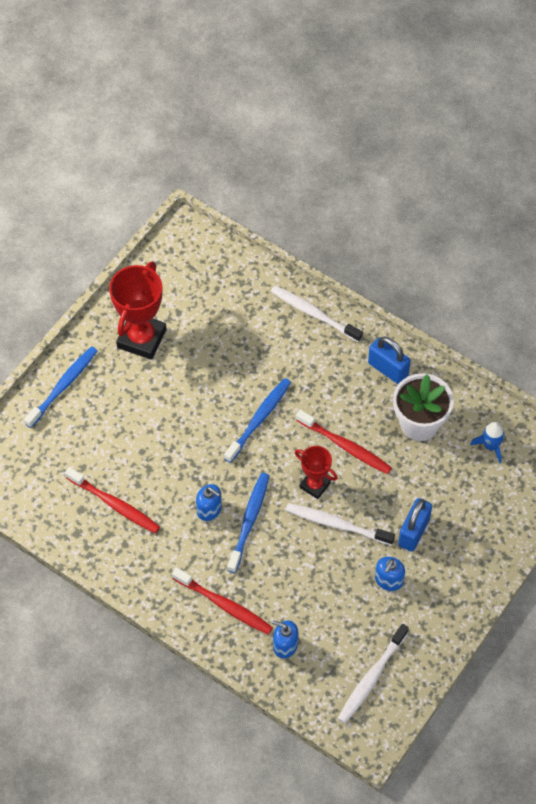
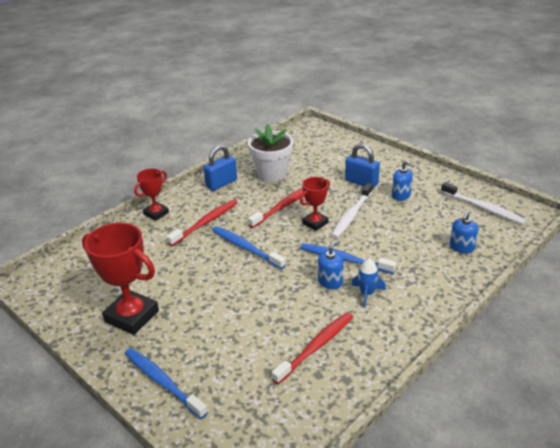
camera: 80 degrees left, 25 degrees down
red toothbrush [172,568,273,635] -> red toothbrush moved to [167,199,238,246]
white toothbrush [271,286,363,342] -> red trophy [134,169,169,221]
blue rocket [470,422,505,463] -> blue rocket moved to [351,258,386,308]

